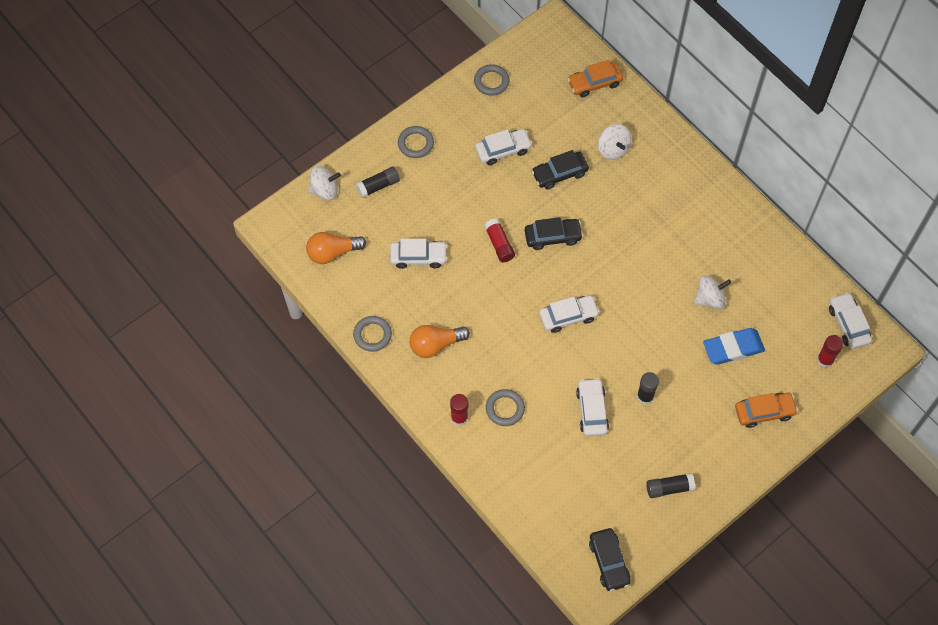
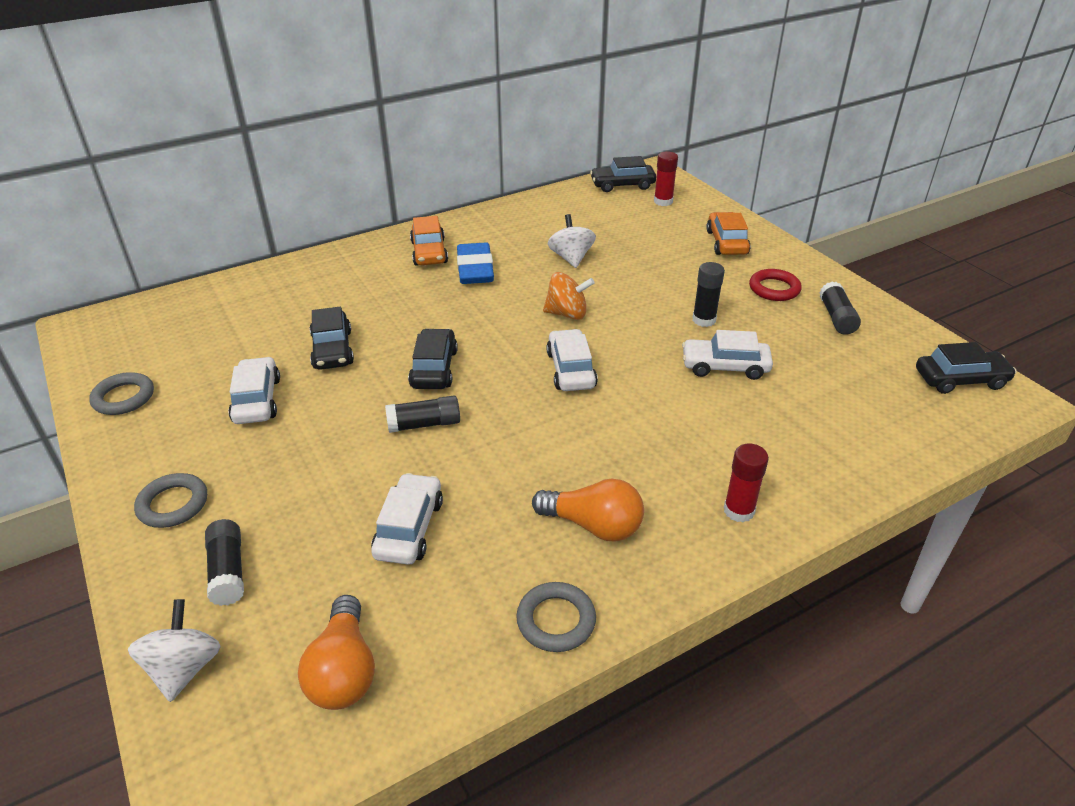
camera: 80 degrees left, 25 degrees down
orange light bulb [410,325,470,358] -> orange light bulb turned 60 degrees counterclockwise [532,478,644,542]
red glue stick [484,219,515,262] -> black glue stick [385,395,460,433]
grey ring [486,389,525,426] -> none
orange car [568,60,623,97] -> orange car moved to [410,216,448,266]
white spinning top [598,124,632,160] -> none
blue eraser [703,328,765,364] -> blue eraser moved to [457,242,494,284]
white car [829,292,872,349] -> black car [590,156,656,192]
none -> orange spinning top [543,272,594,320]
none -> red ring [749,269,802,301]

